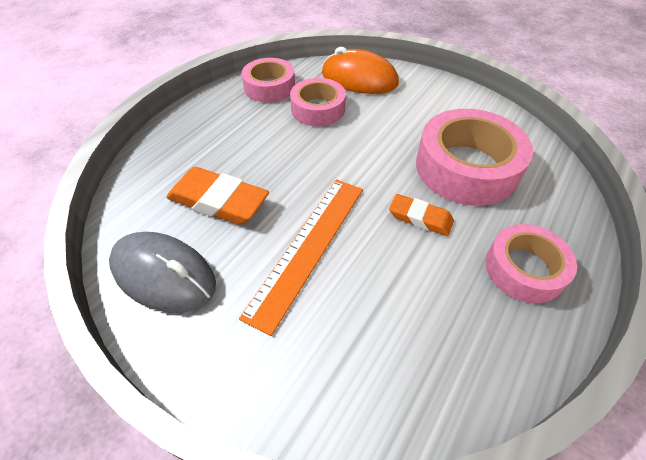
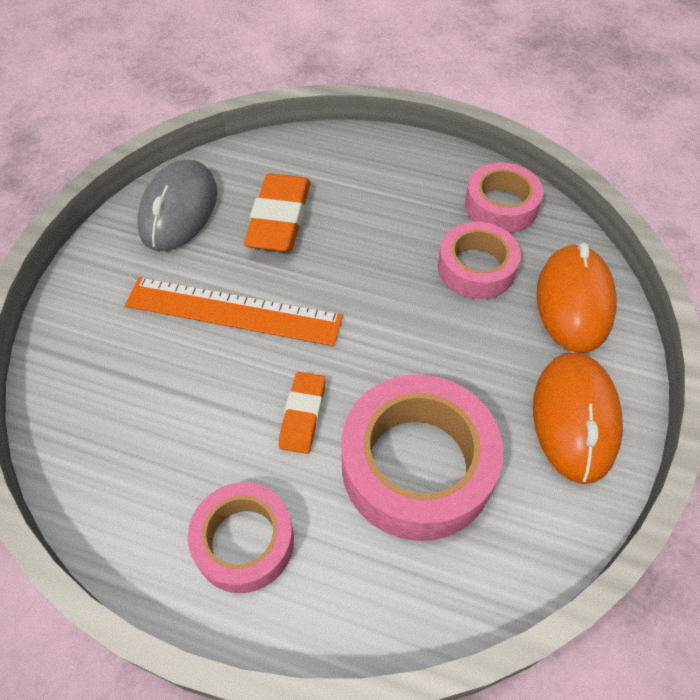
camera: 75 degrees right, 5 degrees up
none -> orange mouse [533,353,623,484]

